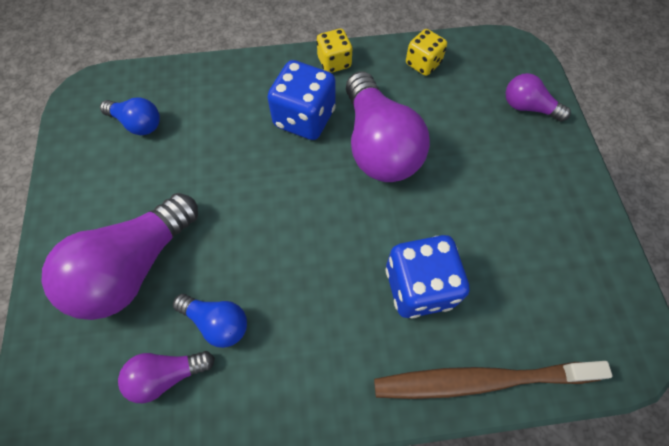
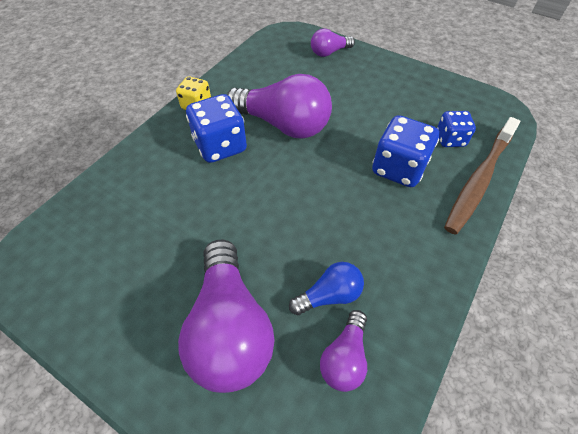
camera: 50 degrees left, 10 degrees down
blue light bulb [100,97,160,135] -> none
yellow dice [406,29,447,76] -> none
none -> blue dice [437,111,476,147]

